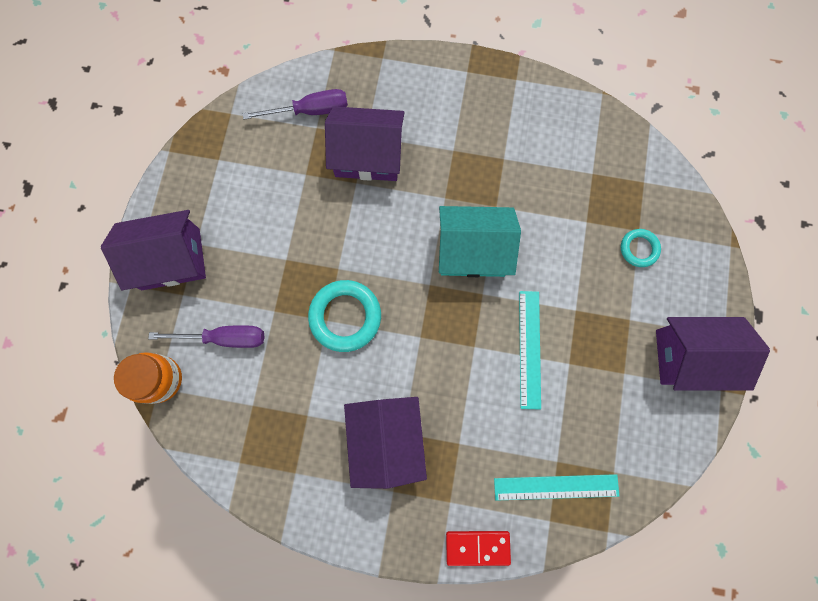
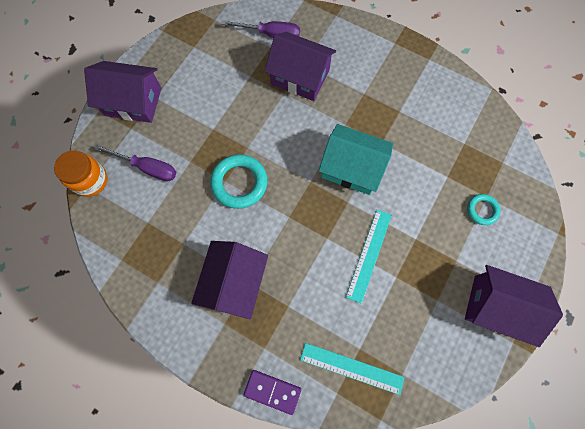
camera: 20 degrees right, 5 degrees down
red domino [446,531,511,566] -> purple domino [244,370,301,415]

